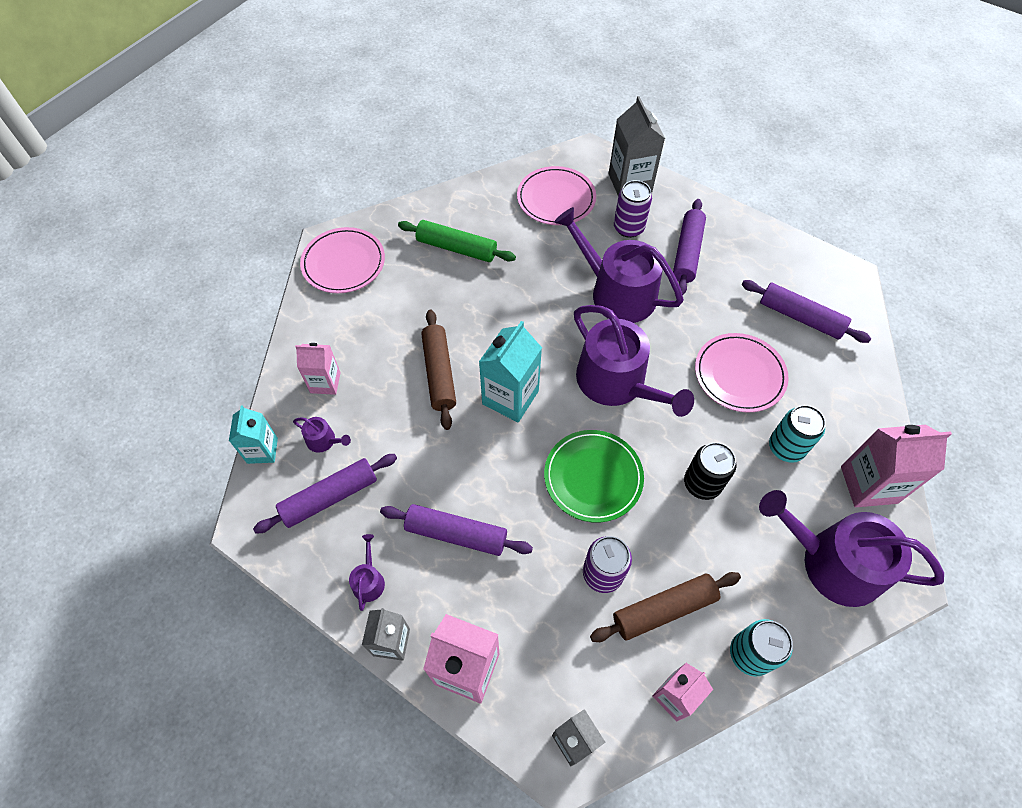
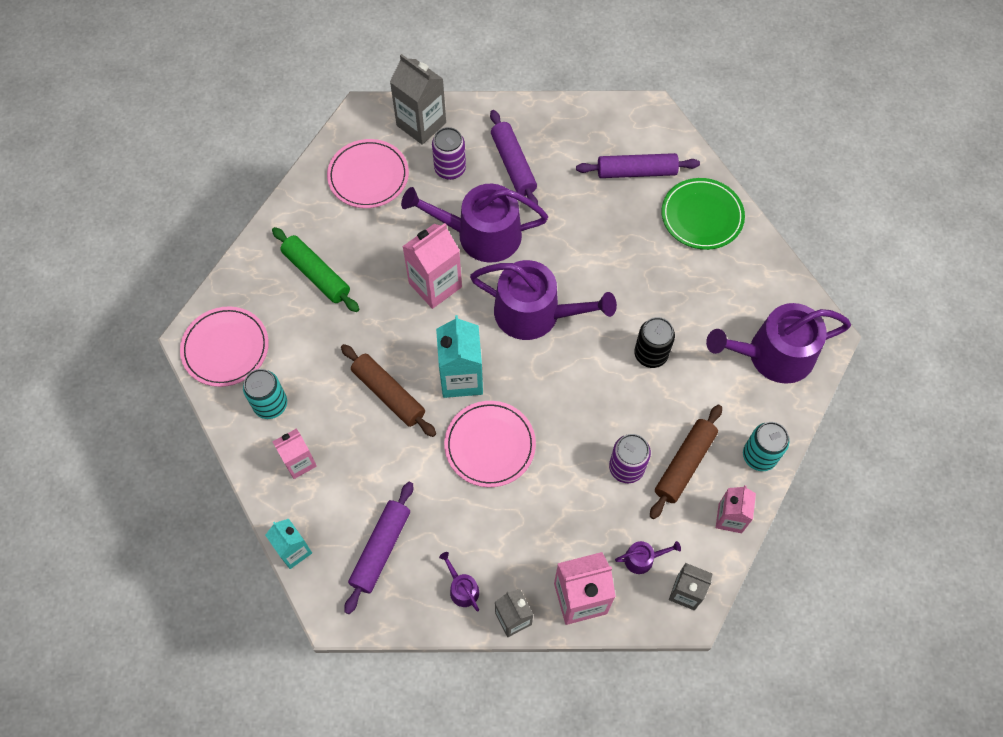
camera: 35 degrees left, 5 degrees up
purple watering can [293,417,351,453] -> purple watering can moved to [615,541,681,574]
purple rolling pin [380,504,533,556] -> none
green rolling pin [398,220,516,262] -> green rolling pin turned 60 degrees clockwise [272,227,359,312]
green plate [544,430,644,523] -> green plate moved to [661,178,745,250]
pink plate [695,333,789,412] -> pink plate moved to [444,401,536,487]
turquoise can [769,405,826,463] -> turquoise can moved to [243,369,287,419]
pink carton [841,425,952,507] -> pink carton moved to [402,223,462,309]

